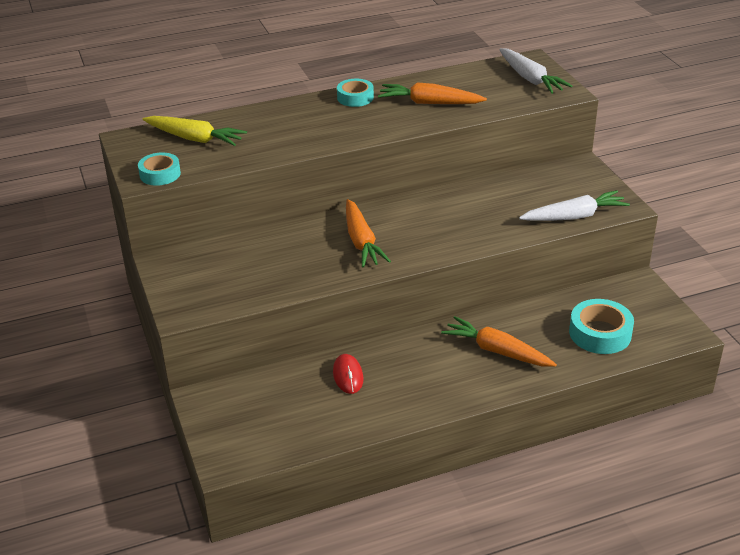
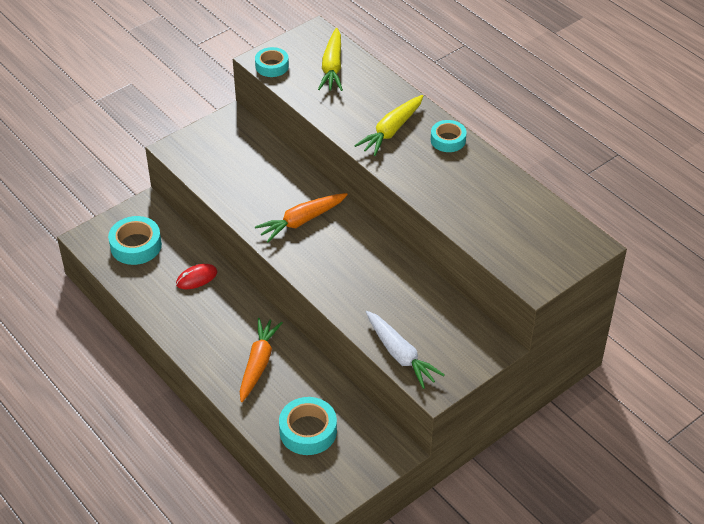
camera: 70 degrees right, 10 degrees up
orange carrot [378,82,487,104] -> none
white carrot [499,48,572,94] -> none
none -> turquoise tape [108,216,162,265]
none -> yellow carrot [354,95,423,156]

